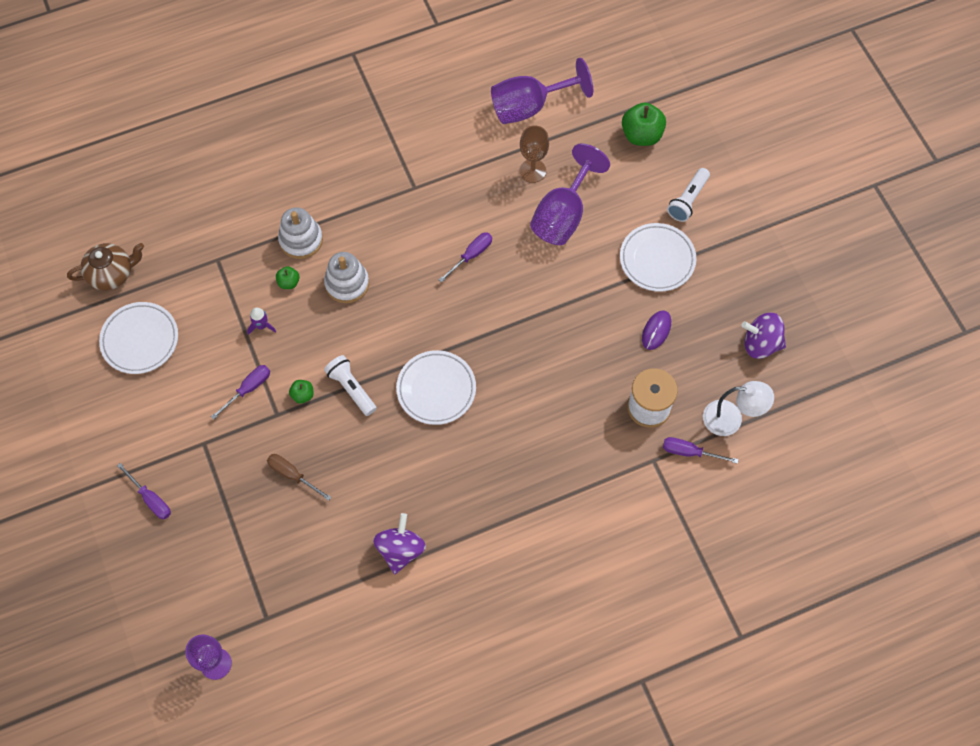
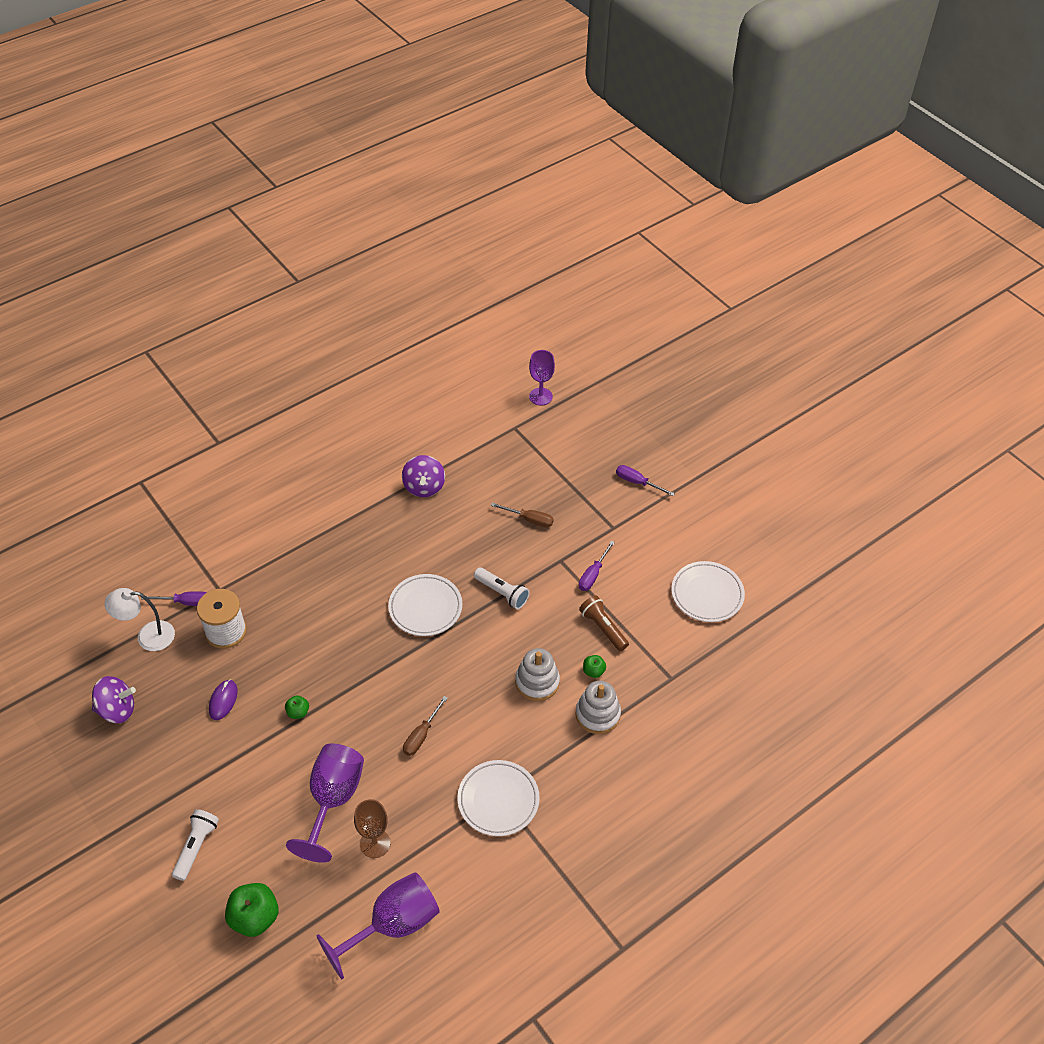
camera: 165 degrees right, 15 degrees down
brown teapot [67,243,144,290] -> none
purple rocket [247,308,276,335] -> brown flashlight [579,595,629,651]
green apple [289,380,314,404] -> green apple moved to [285,695,309,719]
purple screwdriver [439,232,492,283] -> brown screwdriver [403,696,448,756]
white plate [620,223,696,292] -> white plate moved to [457,760,540,836]

